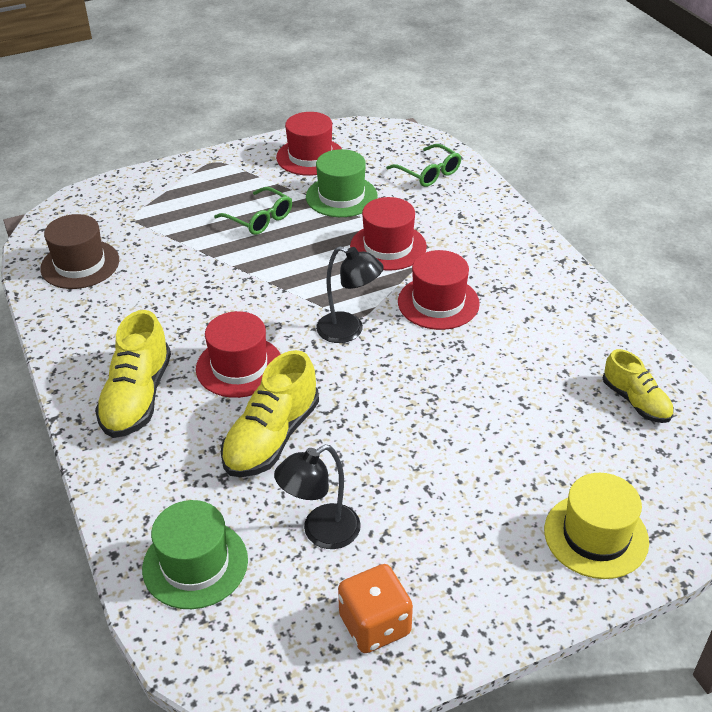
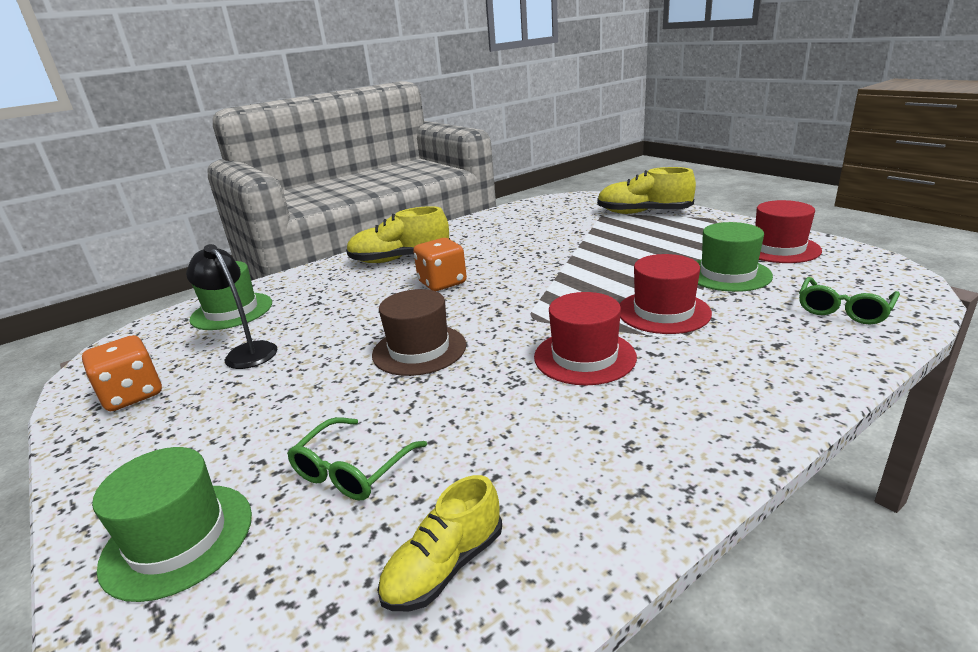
camera: 80 degrees right, 15 degrees down
brown hat [40,214,119,289] -> brown hat moved to [372,289,466,376]
red hat [196,311,281,398] -> orange dice [413,238,467,291]
green glasses [214,187,292,235] -> green glasses moved to [287,417,427,500]
yellow shoe [221,350,319,477] -> yellow shoe moved to [597,167,696,214]
black lamp [316,246,384,343] -> none
yellow hat [544,473,649,579] -> green hat [92,447,252,602]

